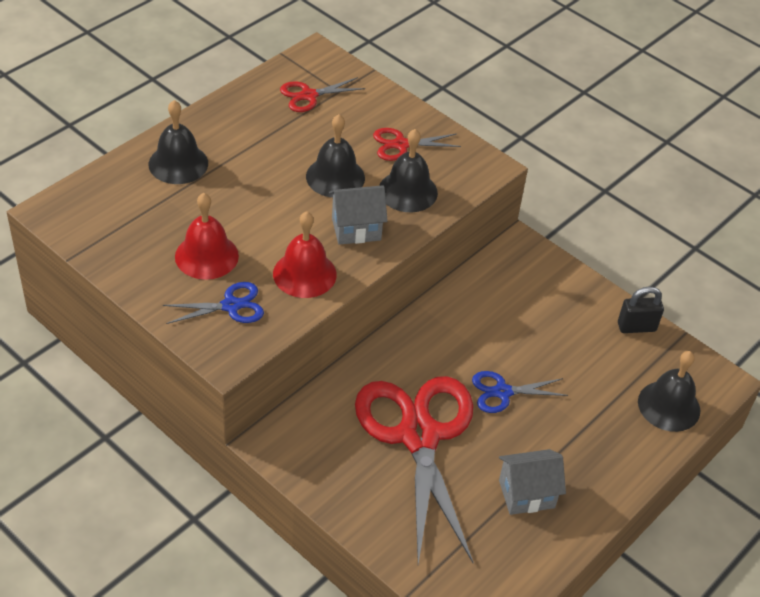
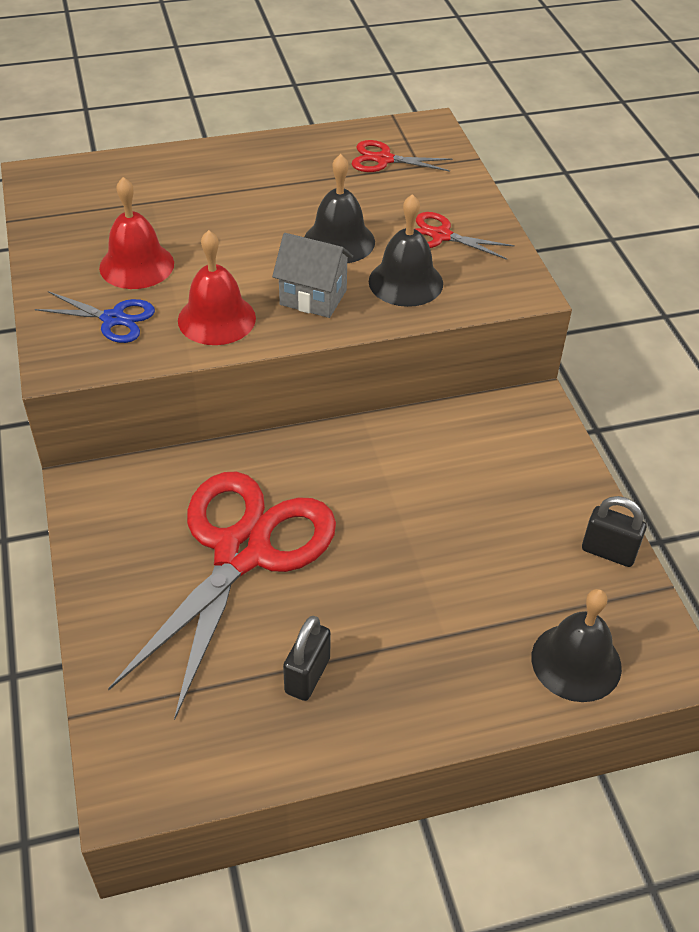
camera: 35 degrees right, 0 degrees up
black bell [149,100,208,184] -> none
blue scissors [472,371,568,413] -> none
grey house [499,449,566,515] -> black padlock [283,616,331,701]

